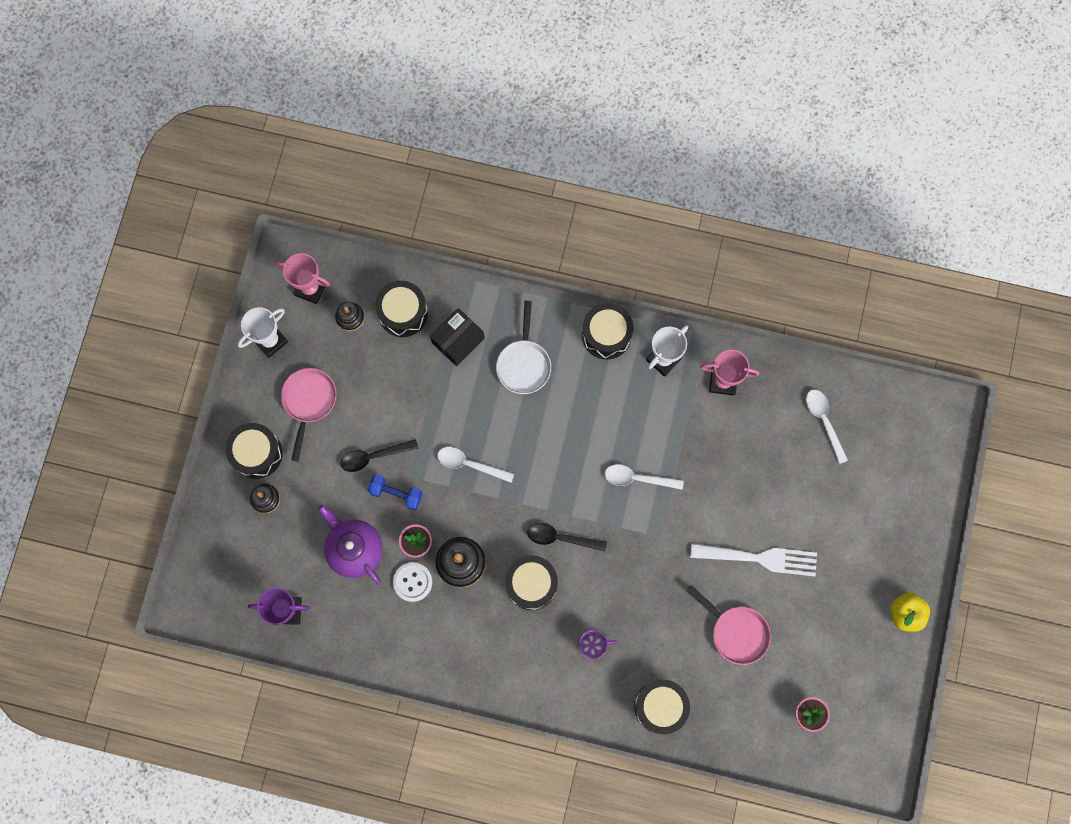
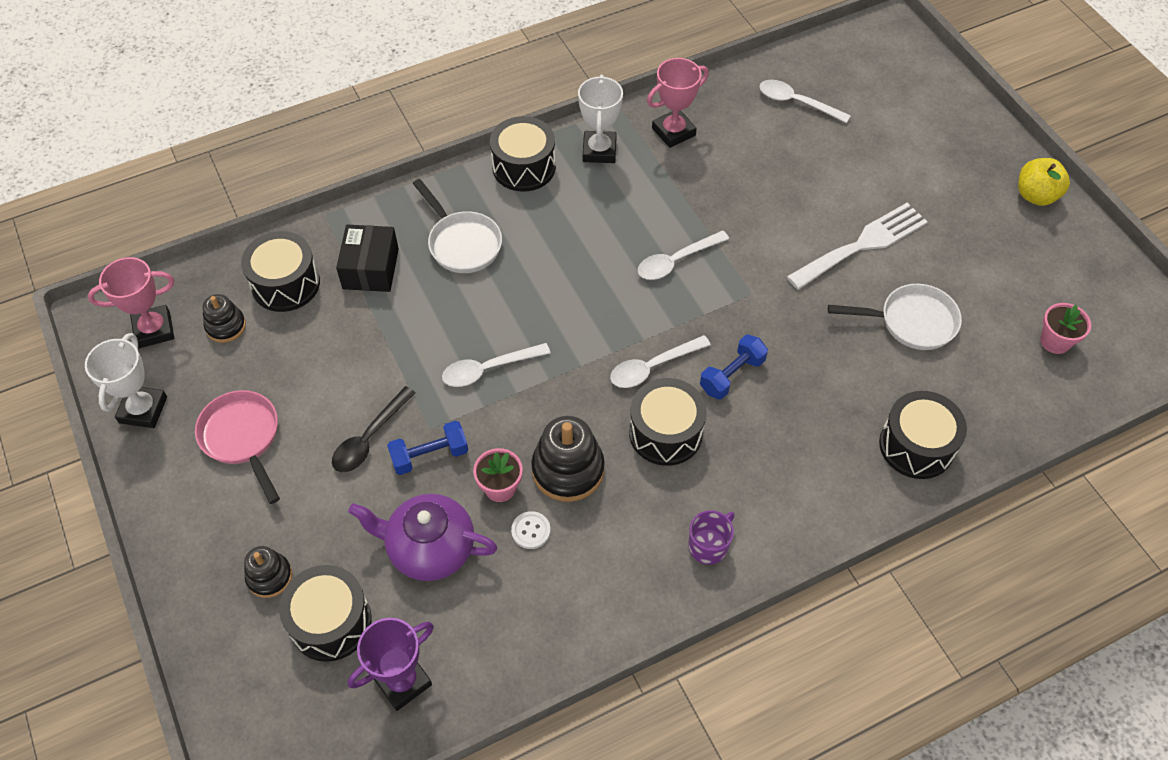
camera: 40 degrees left, 20 degrees down
black drum [225,423,283,479] -> black drum moved to [279,565,371,662]
white button [393,562,432,602] -> white button [511,511,550,549], size x0.66
black spoon [527,523,607,551] -> white spoon [610,335,711,388]
purple mug [579,629,617,659] -> purple mug moved to [688,510,735,565]
pink pan [686,585,771,665] -> white pan [828,284,962,350]
none -> blue dumbbell [700,334,768,399]

